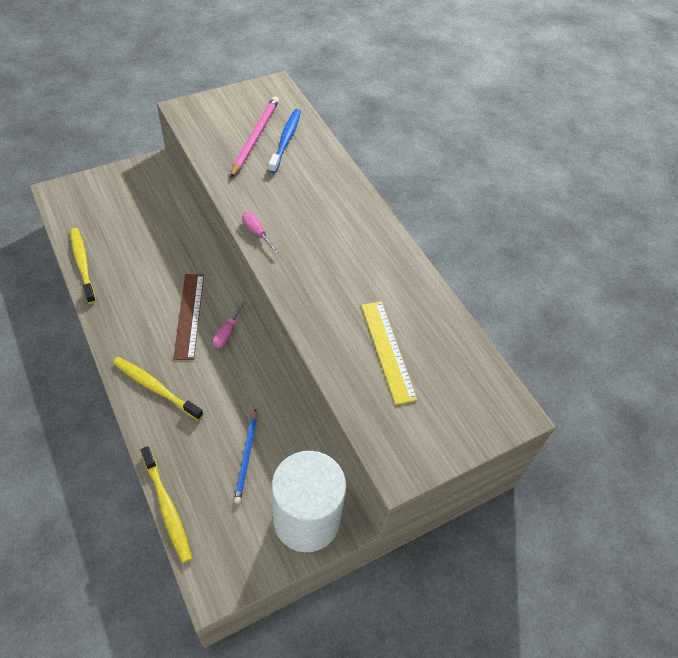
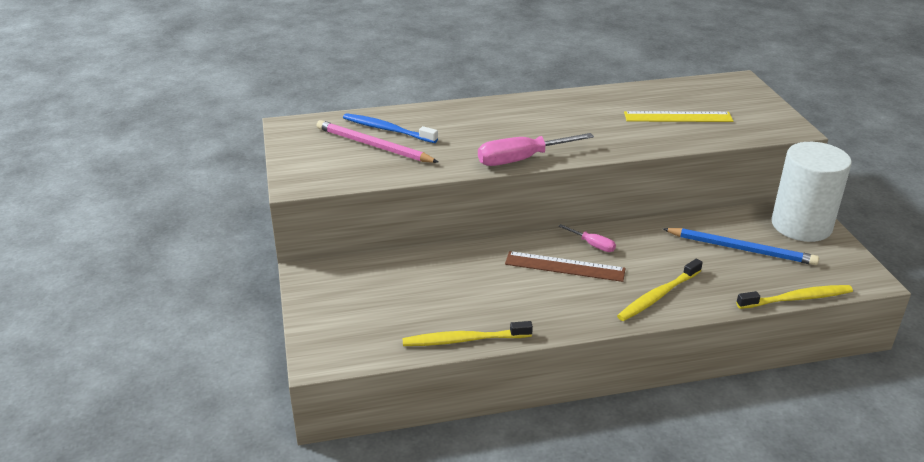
camera: 70 degrees left, 20 degrees down
blue pencil [234,409,257,504] -> blue pencil [663,228,819,265], size x1.55
pink screwdriver [242,212,279,254] -> pink screwdriver [478,133,594,166], size x1.91

